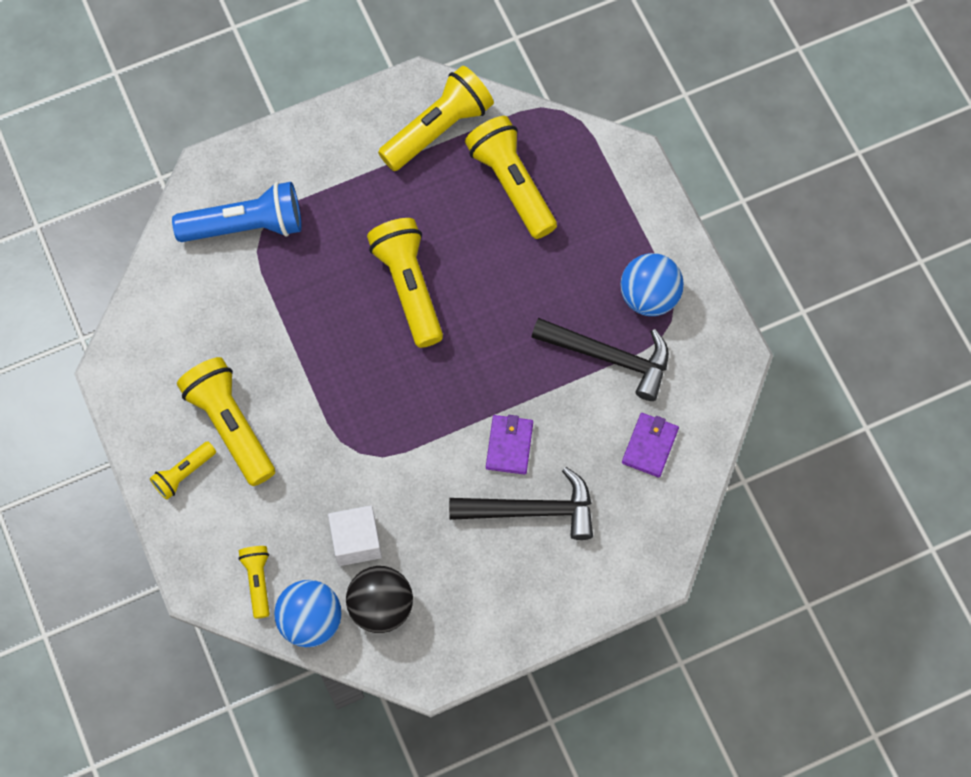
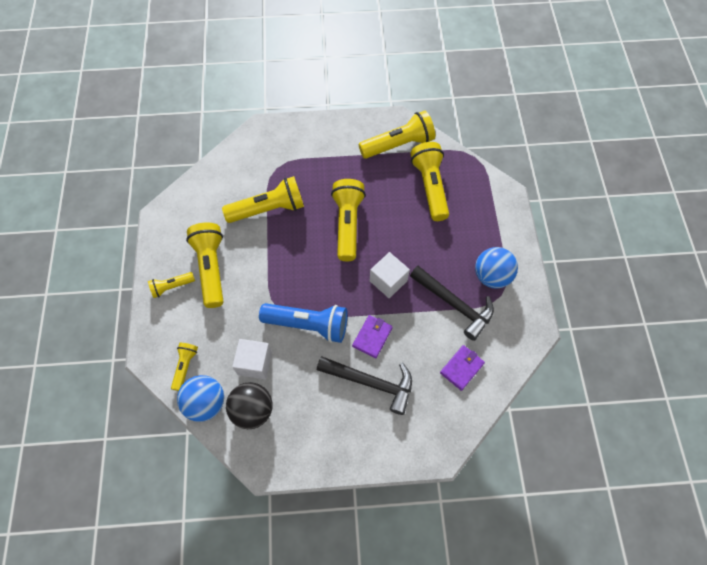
camera: 20 degrees right, 5 degrees down
blue flashlight [172,182,302,242] -> blue flashlight moved to [259,303,348,343]
none -> yellow flashlight [222,176,304,223]
none -> white cube [370,252,410,298]

